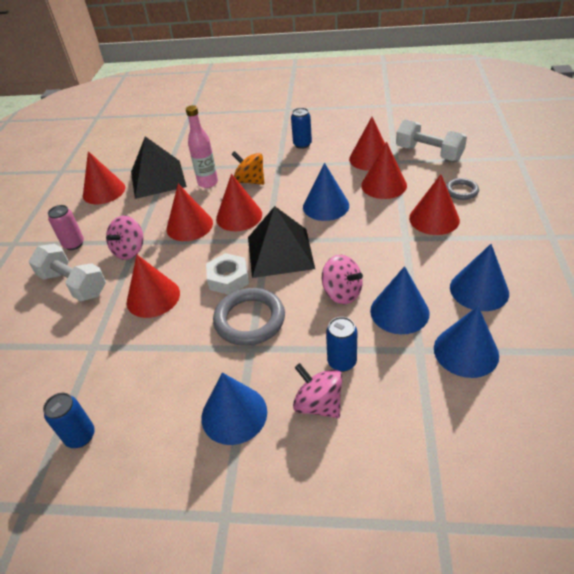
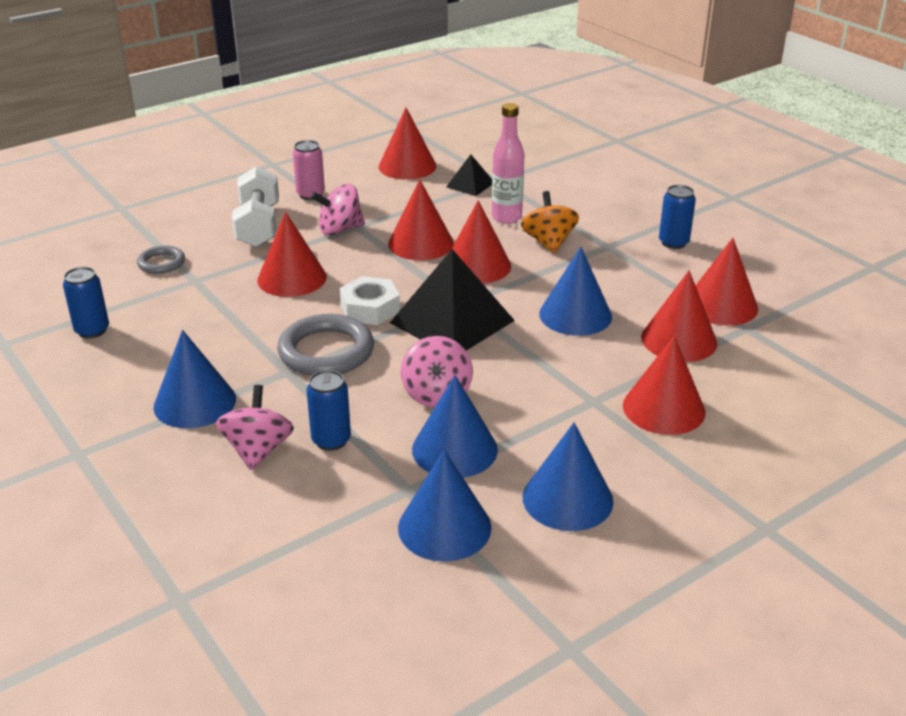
camera: 45 degrees right, 10 degrees down
black pyramid [131,136,187,199] -> black pyramid [446,154,492,196], size x0.49
white dumbbell [396,119,467,161] -> none
grey ring [446,178,479,200] -> grey ring moved to [137,245,185,274]

